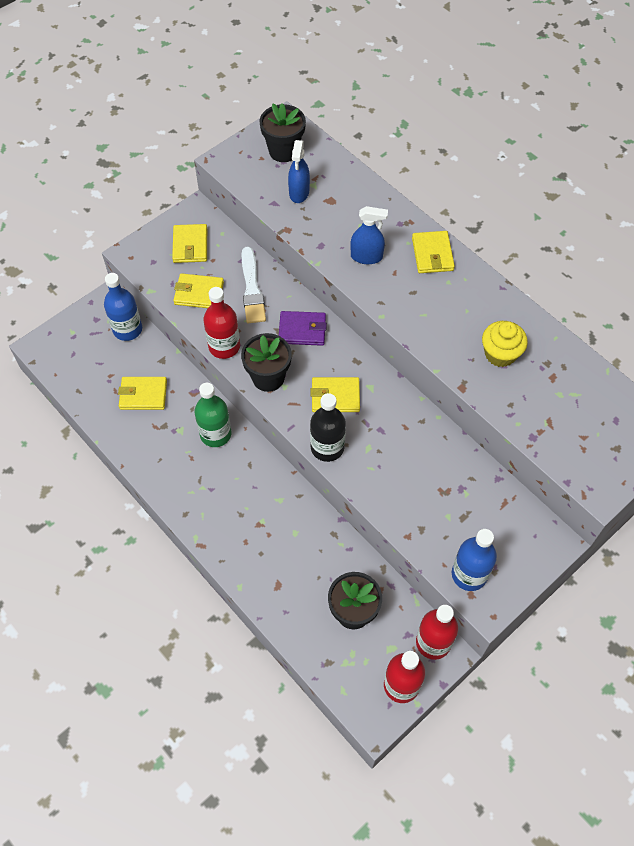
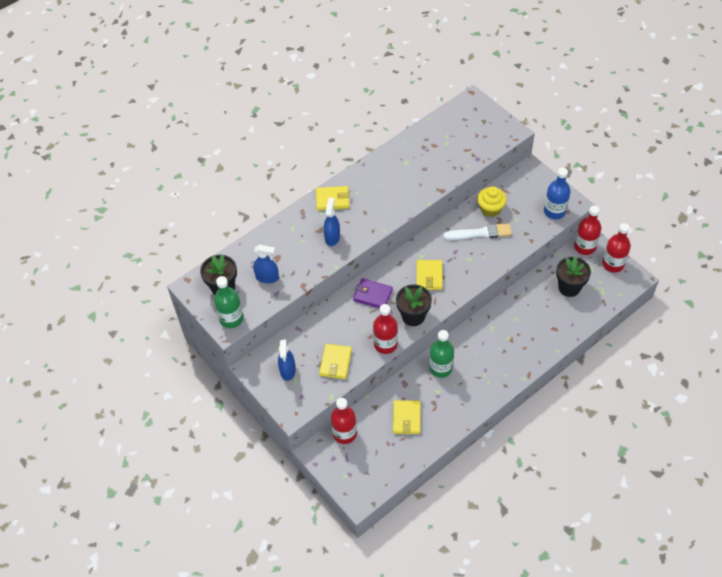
camera: 85 degrees left, 5 degrees down
blue bottle [104,273,142,341] -> red bottle [331,398,357,444]
yellow wallet [172,224,207,263] -> blue spray bottle [278,339,296,381]
white brush [242,247,266,323] -> white brush moved to [443,223,512,240]
purple wallet [279,311,327,346] -> purple wallet turned 75 degrees counterclockwise [353,278,393,309]
black bottle [310,393,346,462] -> none
yellow cupcake [482,321,528,367] -> yellow cupcake moved to [477,186,506,217]
none -> green bottle [214,276,244,328]

